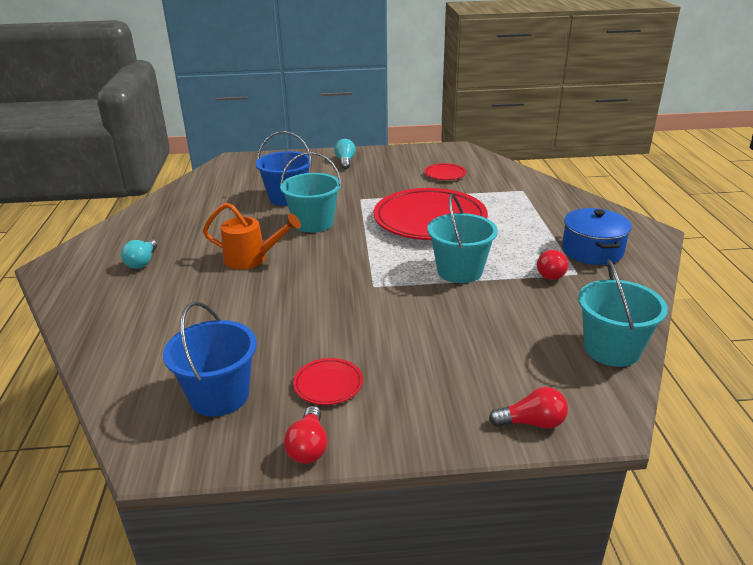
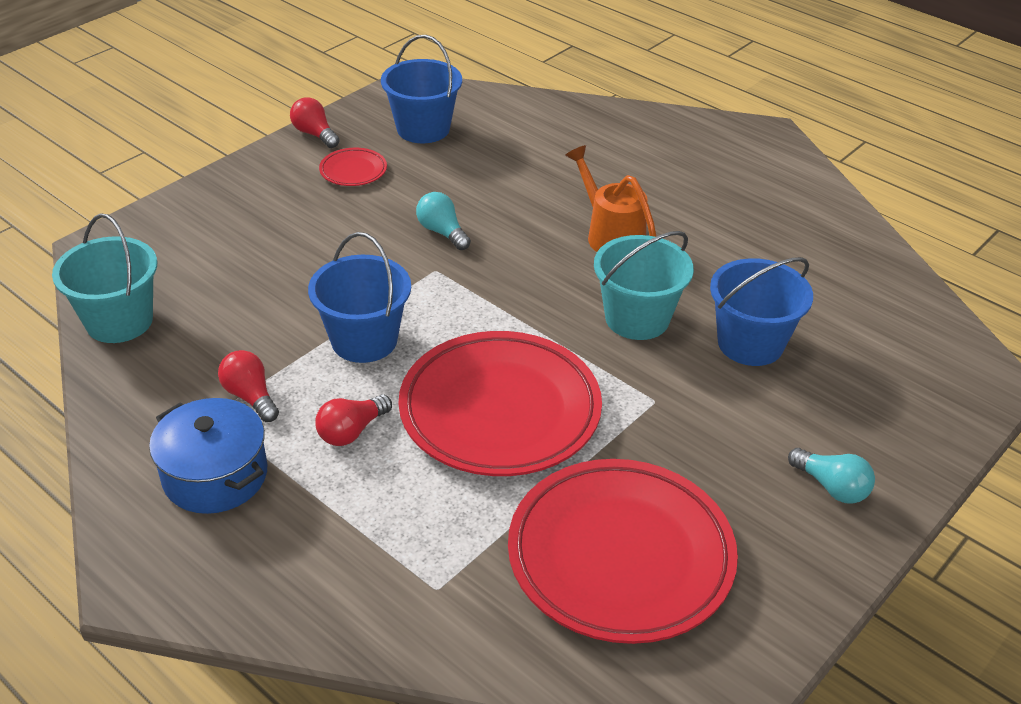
camera: 135 degrees right, 10 degrees up
turquoise light bulb [121,239,157,269] -> turquoise light bulb moved to [416,192,471,250]
orange watering can [203,203,301,269] -> orange watering can turned 90 degrees clockwise [565,145,656,252]
red plate [425,163,466,180] -> red plate [508,459,738,644], size x2.37
turquoise bucket [427,194,498,283] -> blue bucket [308,232,411,363]
red light bulb [489,387,568,429] -> red light bulb moved to [315,395,392,446]

